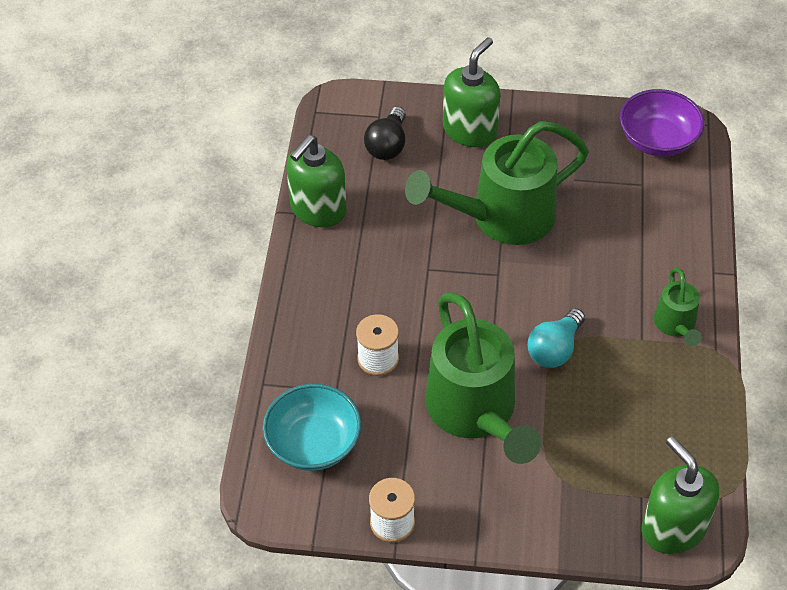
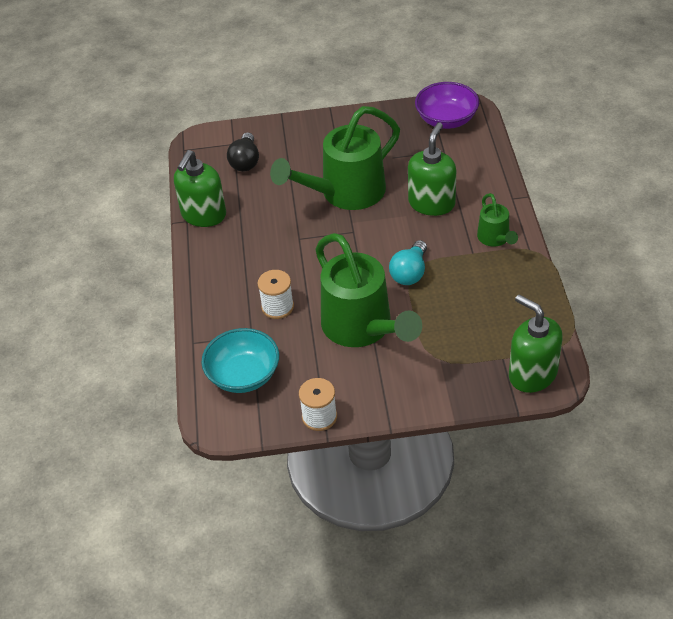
camera: 10 degrees left, 5 degrees down
green soap dispenser [443,37,501,147] -> green soap dispenser moved to [408,122,456,216]

